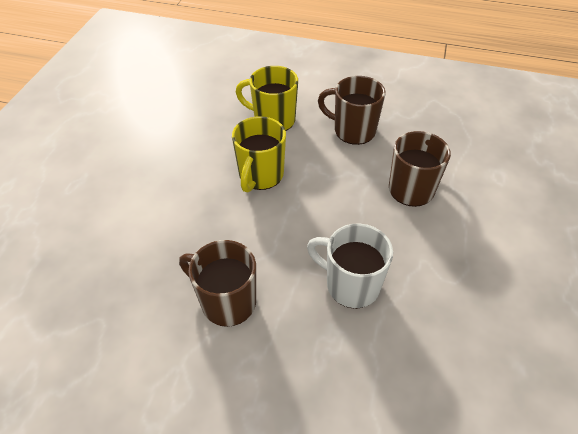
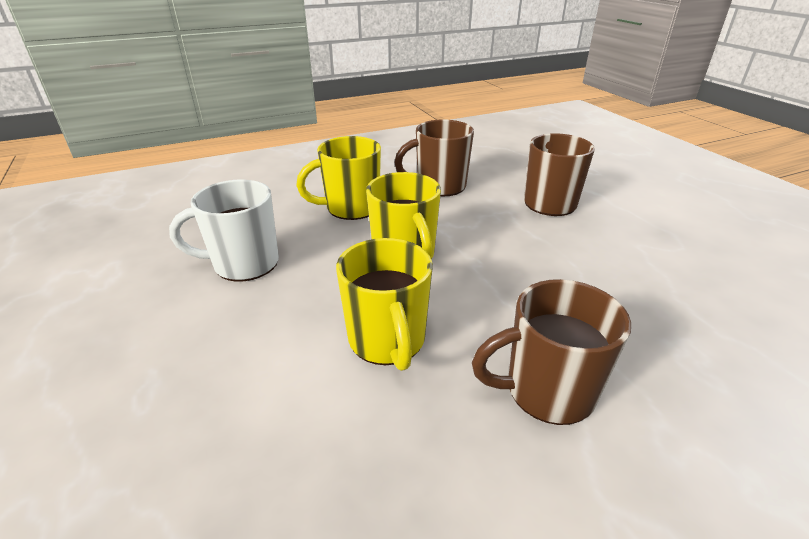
camera: 40 degrees left, 15 degrees down
white mug [307,224,393,309] -> white mug moved to [169,179,279,282]
none -> yellow mug [336,238,433,371]

